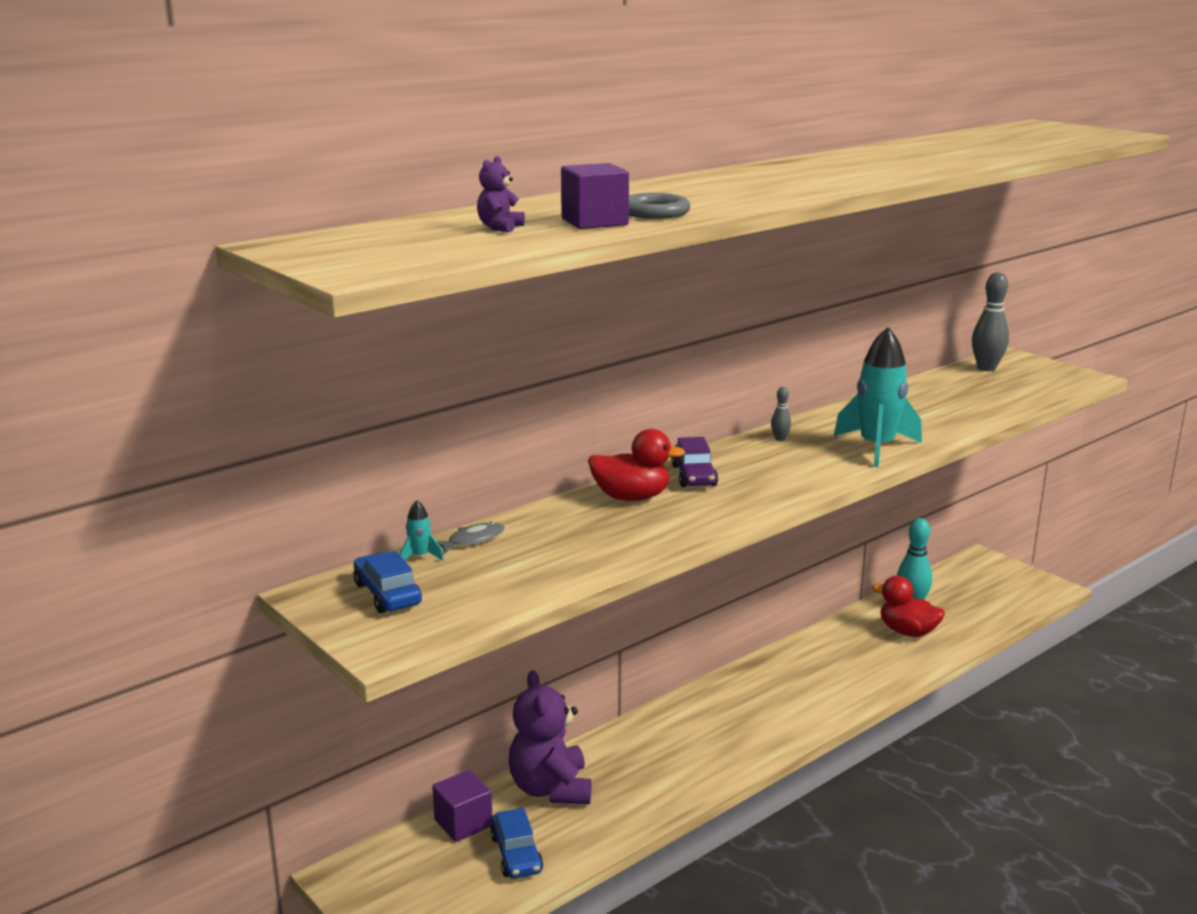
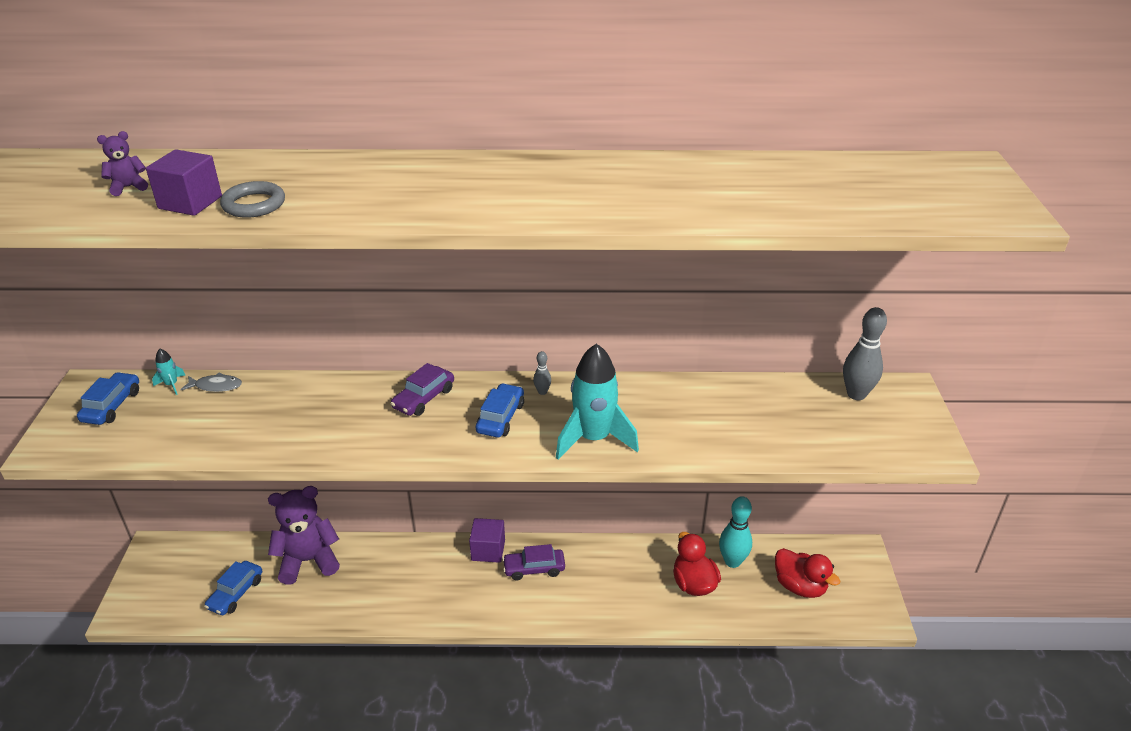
camera: 40 degrees right, 15 degrees up
purple cube [432,770,492,842] -> purple cube moved to [469,518,505,563]
purple teddy bear [509,670,591,804] -> purple teddy bear turned 45 degrees clockwise [268,486,340,585]
red duck [588,429,685,501] -> red duck moved to [775,548,840,598]
none -> blue car [476,383,524,437]
none -> purple car [502,544,565,580]

